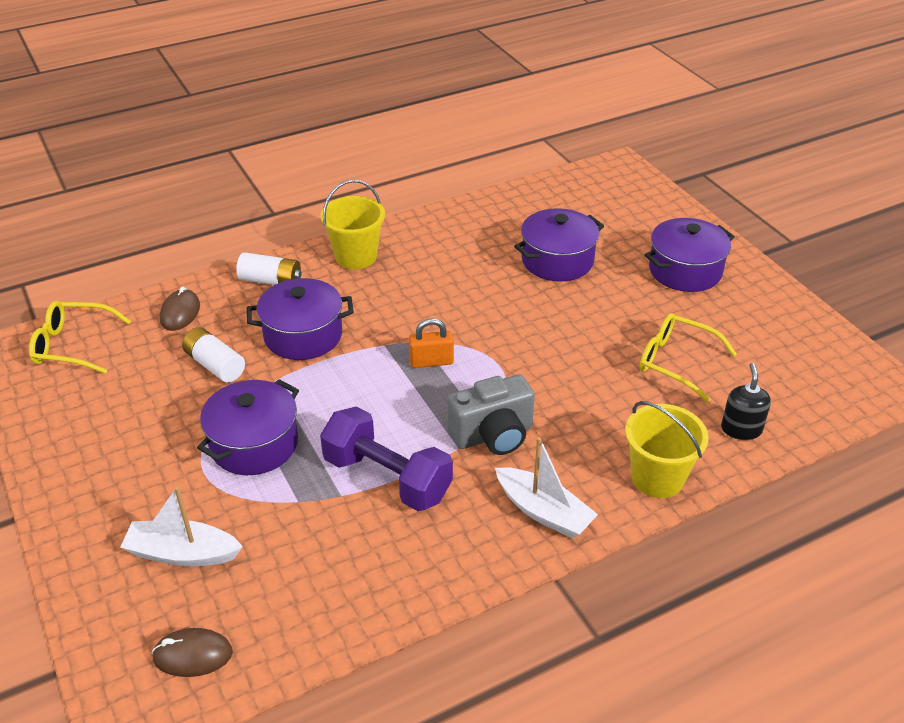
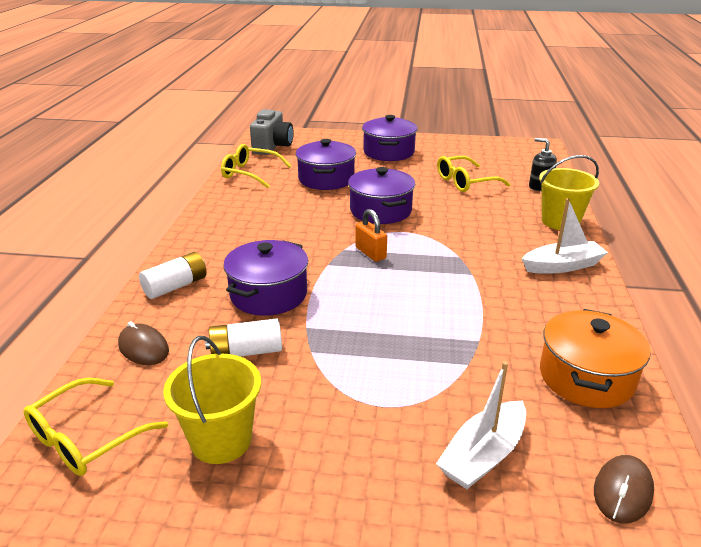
camera: 55 degrees left, 10 degrees down
purple pot [197,379,299,475] -> purple pot moved to [348,167,415,224]
purple dumbbell [320,406,453,511] -> none
yellow bucket [321,180,385,269] -> yellow bucket moved to [163,336,261,464]
orange padlock [409,318,454,368] -> orange padlock turned 60 degrees counterclockwise [355,209,387,262]
grey camera [448,374,535,455] -> grey camera moved to [250,109,294,155]
none -> yellow glasses [221,144,291,188]
none -> orange pot [540,309,651,408]

